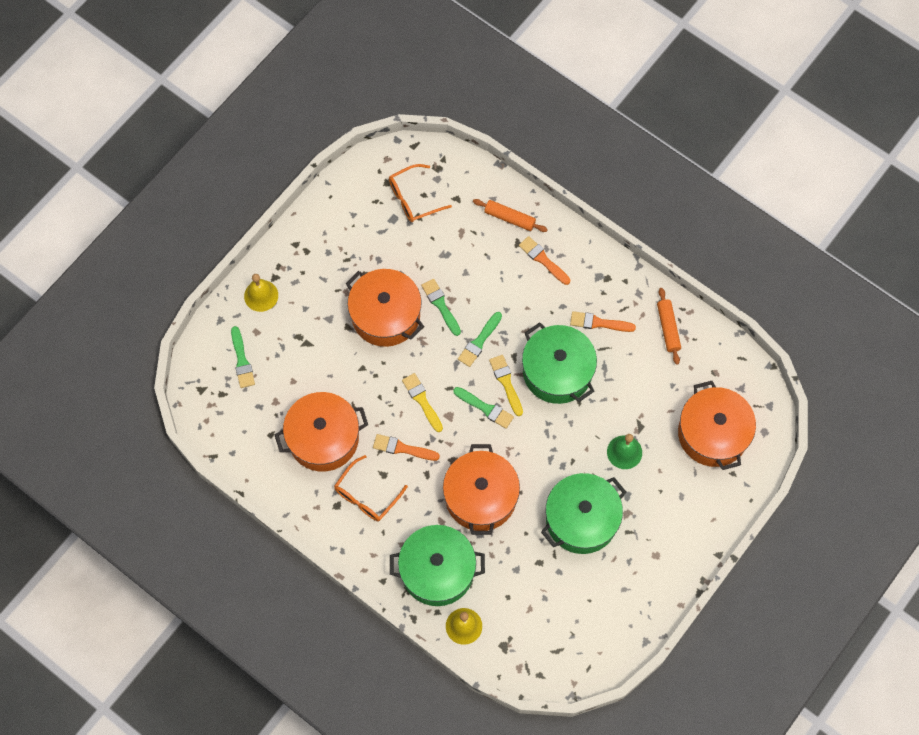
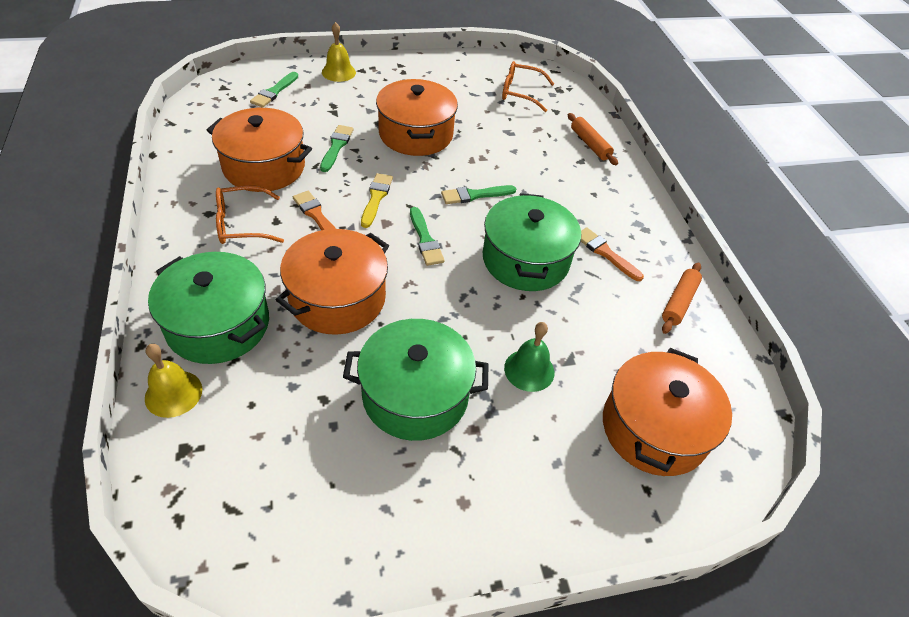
camera: 35 degrees right, 20 degrees down
green brush [421,279,461,336] -> green brush moved to [320,125,354,172]
yellow brush [489,355,523,416] -> none
orange brush [519,236,570,285] -> none

